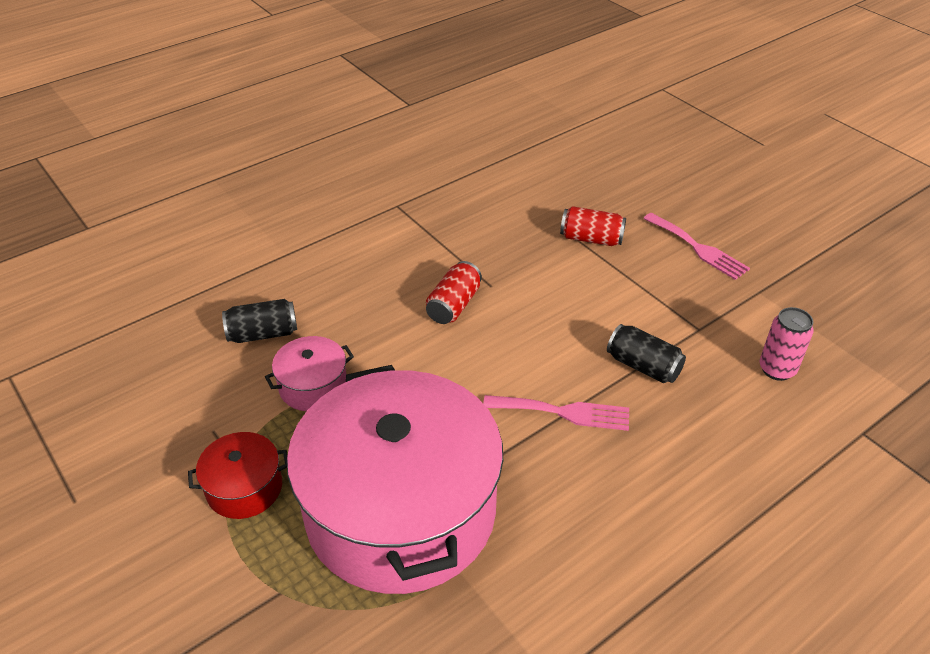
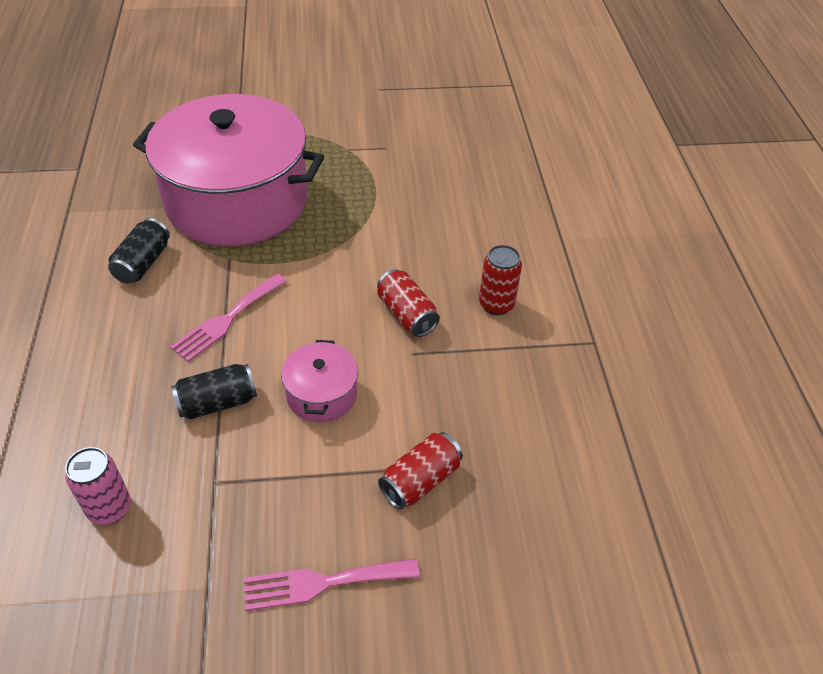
camera: 120 degrees right, 5 degrees up
red pot [188,432,288,519] -> none
black can [222,299,297,343] -> black can moved to [108,218,170,284]
pink pot [265,336,354,411] -> pink pot moved to [281,340,358,422]
none -> red can [479,245,522,315]

